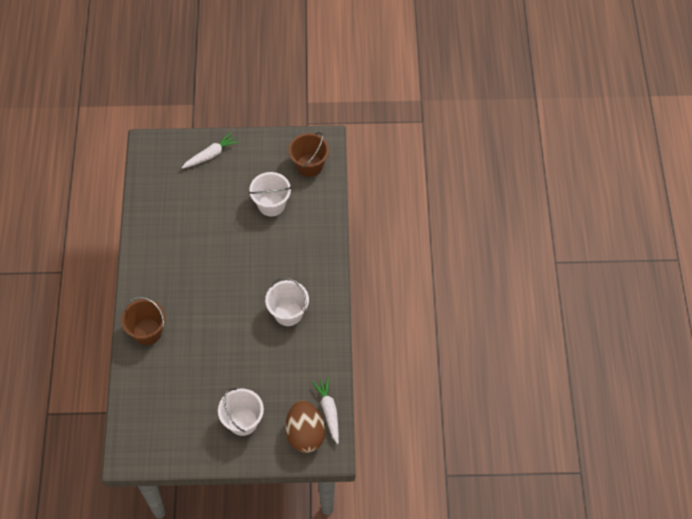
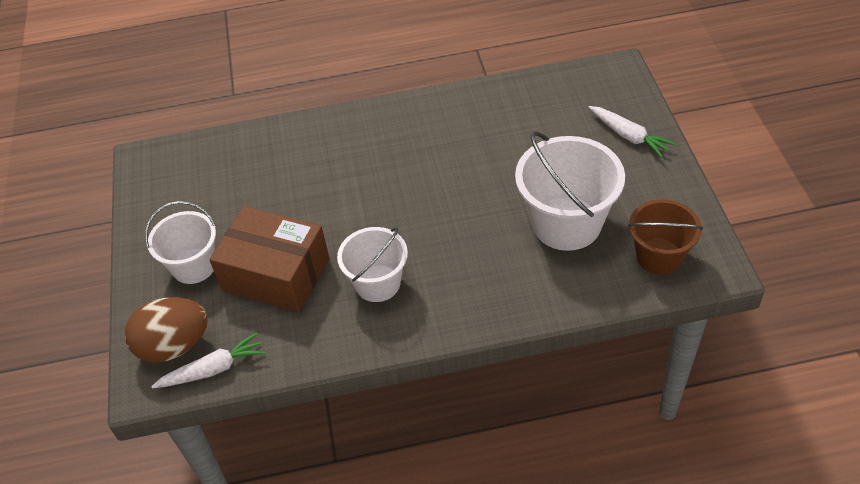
camera: 85 degrees right, 10 degrees down
brown bucket [121,297,166,345] -> none
white bucket [249,172,292,216] -> white bucket [515,131,625,251], size x1.56
none -> brown box [209,206,329,313]

